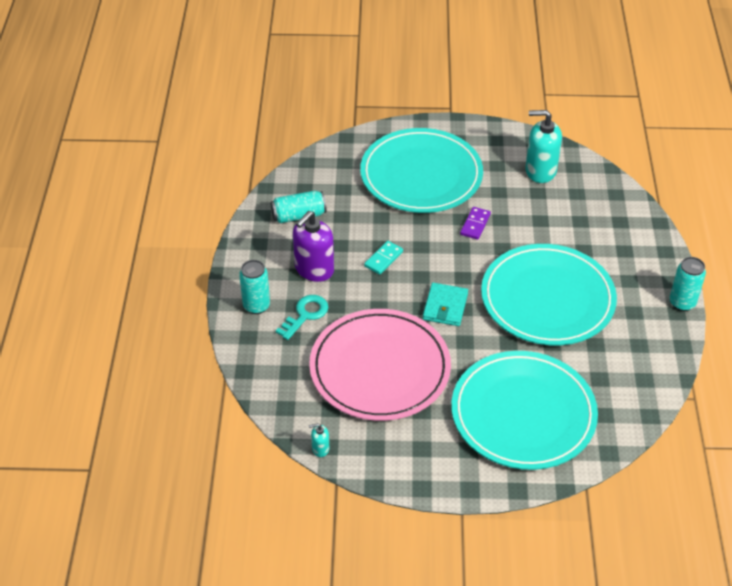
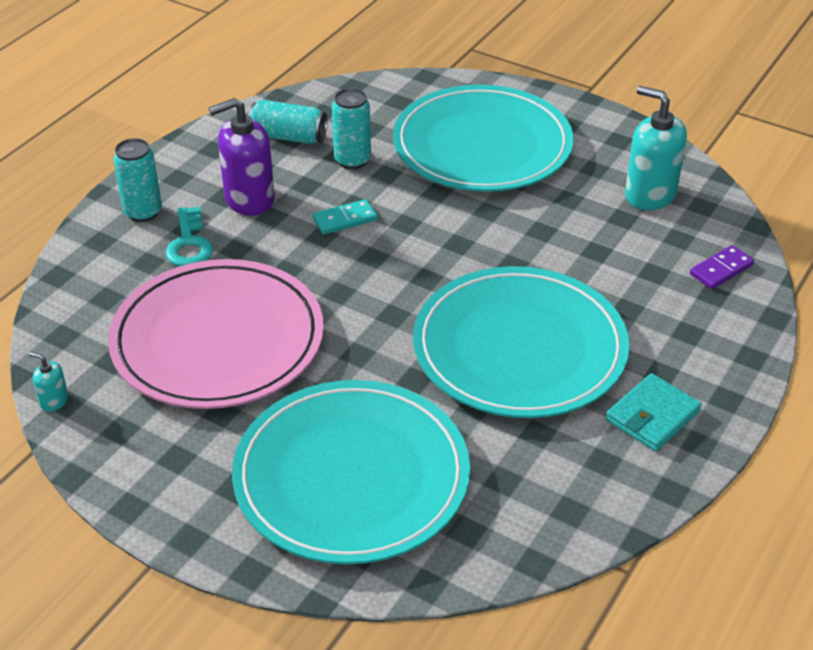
camera: 30 degrees right, 5 degrees down
turquoise key [276,295,328,340] -> turquoise key turned 105 degrees clockwise [165,207,213,266]
turquoise wallet [423,283,468,326] -> turquoise wallet moved to [606,373,702,451]
purple domino [460,207,491,240] -> purple domino moved to [690,245,754,289]
turquoise can [669,257,706,311] -> turquoise can moved to [332,88,371,169]

